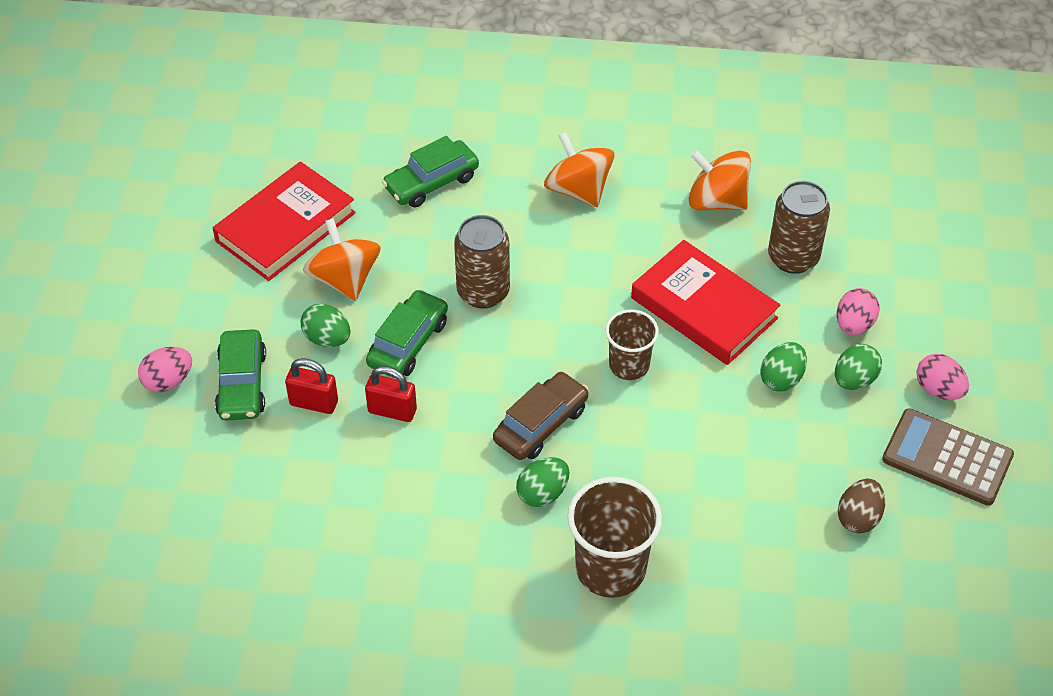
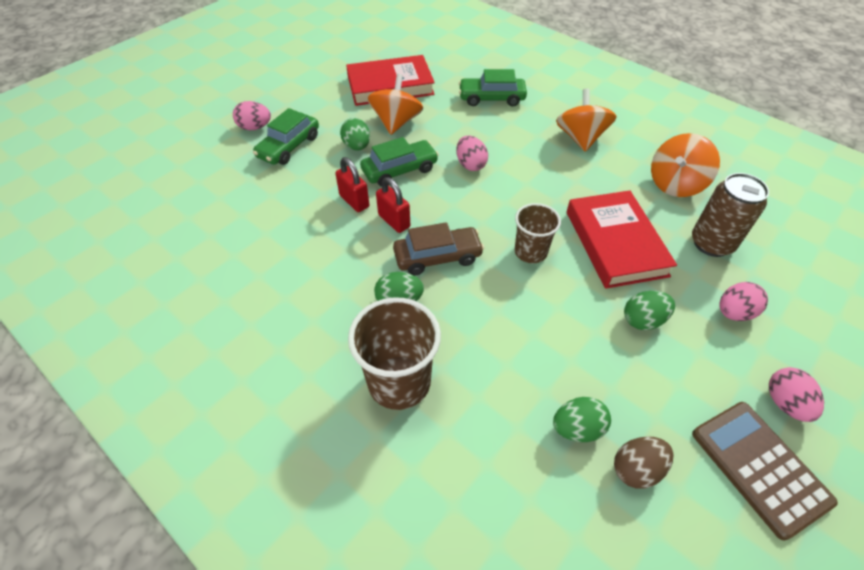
camera: 35 degrees right, 0 degrees up
red padlock [285,358,338,414] -> red padlock moved to [376,177,410,233]
brown can [454,215,510,309] -> pink egg [456,136,488,171]
orange spinning top [689,150,751,210] -> orange spinning top turned 105 degrees counterclockwise [651,133,720,197]
green egg [835,344,882,390] -> green egg moved to [553,397,611,442]

